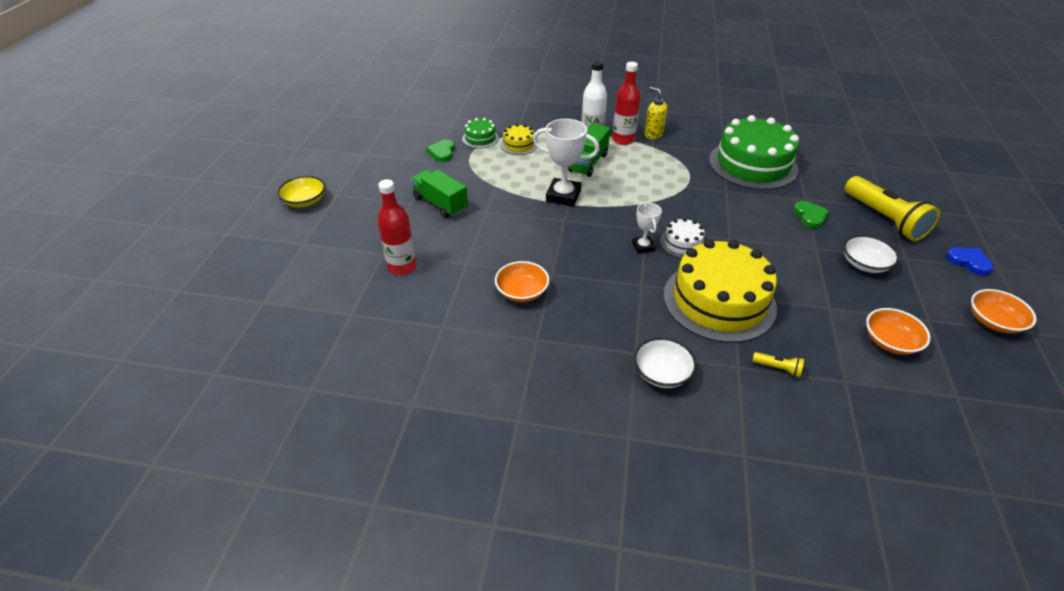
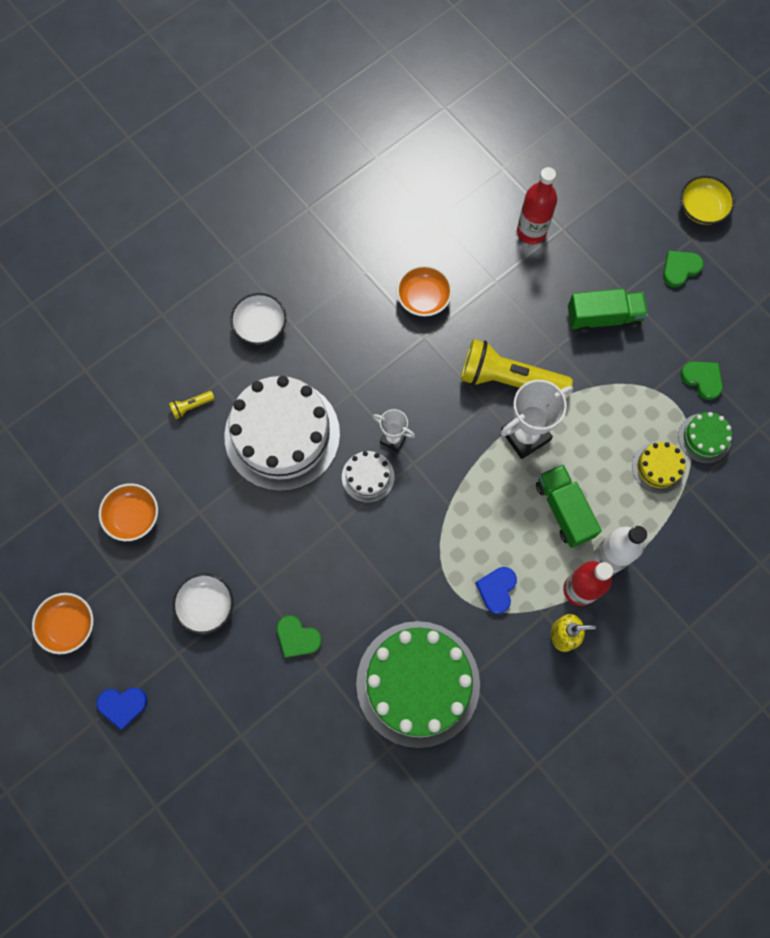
camera: 130 degrees right, 30 degrees up
yellow cake [663,239,777,343] -> white cake [224,376,340,491]
yellow flashlight [845,176,940,241] -> yellow flashlight moved to [461,339,573,399]
none -> blue heart [475,567,517,614]
none -> green heart [663,251,704,287]

